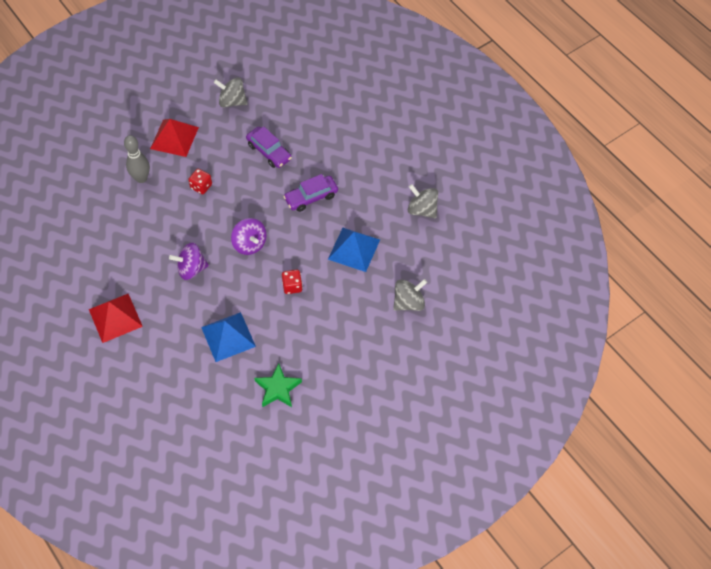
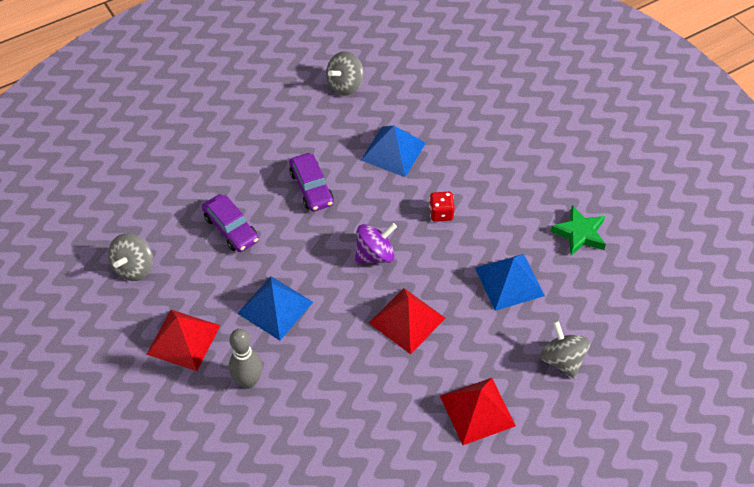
camera: 85 degrees left, 5 degrees down
purple spinning top [169,243,209,280] -> red pyramid [369,288,445,354]
red dice [188,169,212,194] -> blue pyramid [237,276,313,340]
purple car [246,127,292,168] -> purple car turned 90 degrees clockwise [202,194,259,252]
grey spinning top [393,279,427,311] -> grey spinning top moved to [540,321,590,379]

